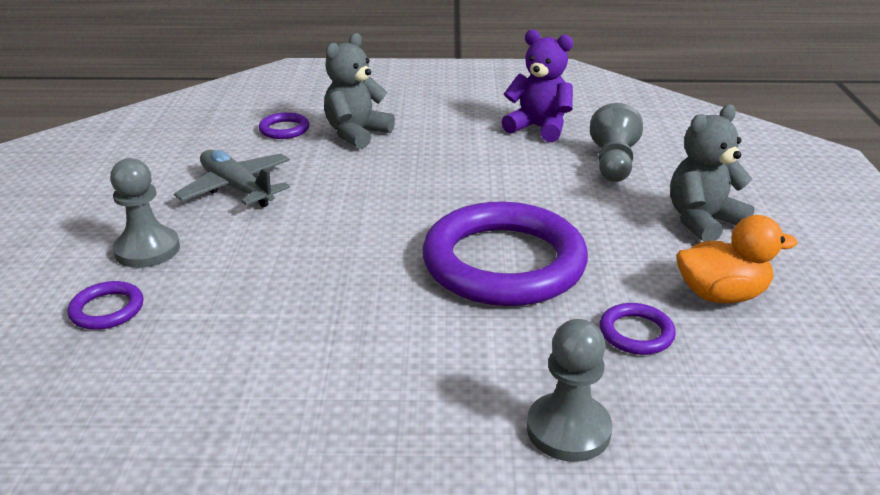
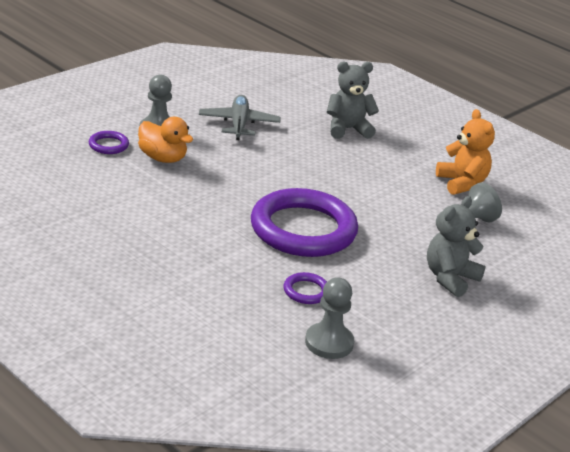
camera: 40 degrees right, 0 degrees up
purple ring [259,112,309,139] -> none
purple teddy bear [501,30,573,142] -> orange teddy bear [436,109,495,195]
grey pawn [527,319,612,462] -> grey pawn moved to [305,277,354,359]
grey teddy bear [670,105,754,242] -> grey teddy bear turned 60 degrees counterclockwise [427,196,486,297]
orange duck [676,215,798,303] -> orange duck moved to [138,117,193,163]

